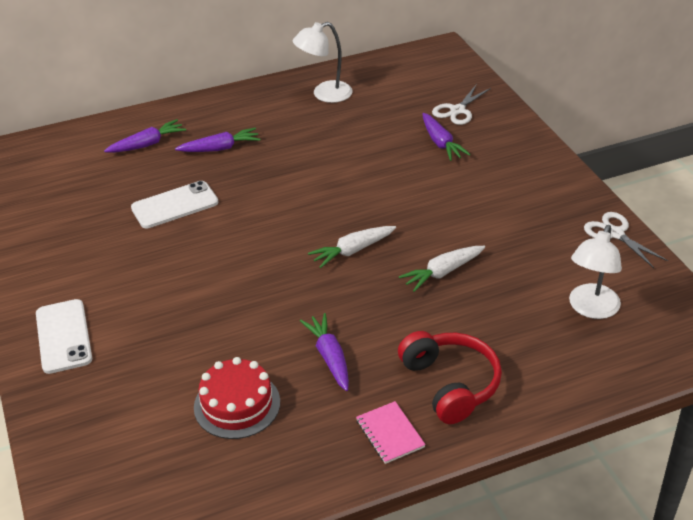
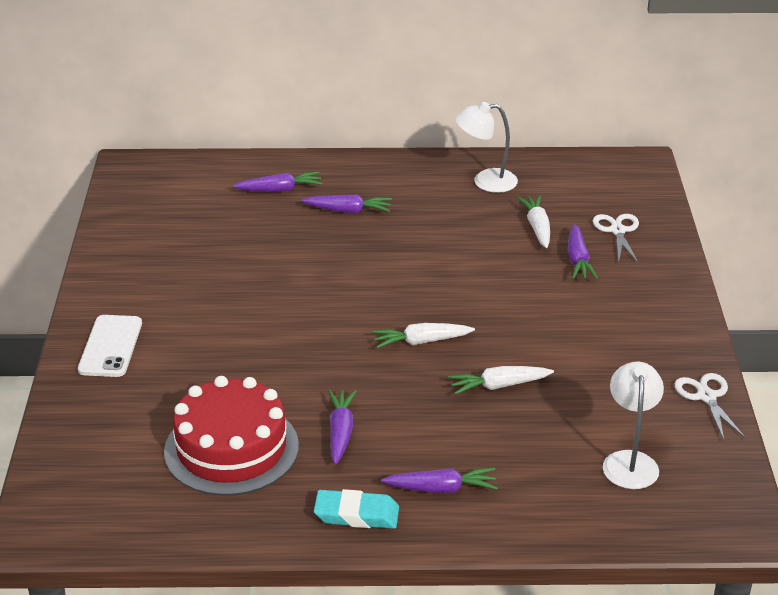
camera: 20 degrees right, 5 degrees down
white phone [131,181,218,228] -> none
red cake [194,357,280,439] -> red cake [164,376,299,496], size x1.55
pink notebook [356,401,426,464] -> turquoise eraser [314,489,399,529]
red headphones [398,331,502,424] -> purple carrot [381,468,498,493]
white scissors [432,84,491,125] -> white scissors turned 120 degrees clockwise [593,214,639,263]
white lamp [569,225,622,319] -> white lamp turned 135 degrees clockwise [603,361,664,489]
none -> white carrot [517,195,550,248]

